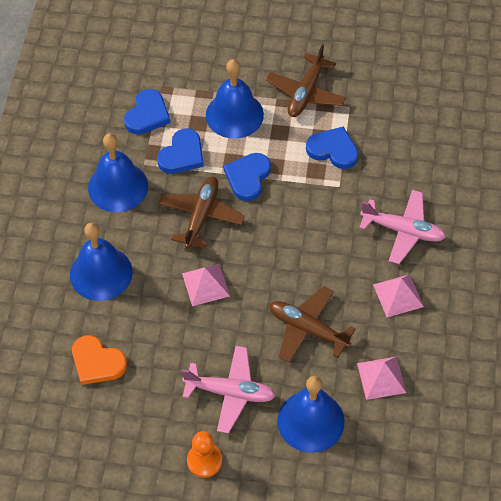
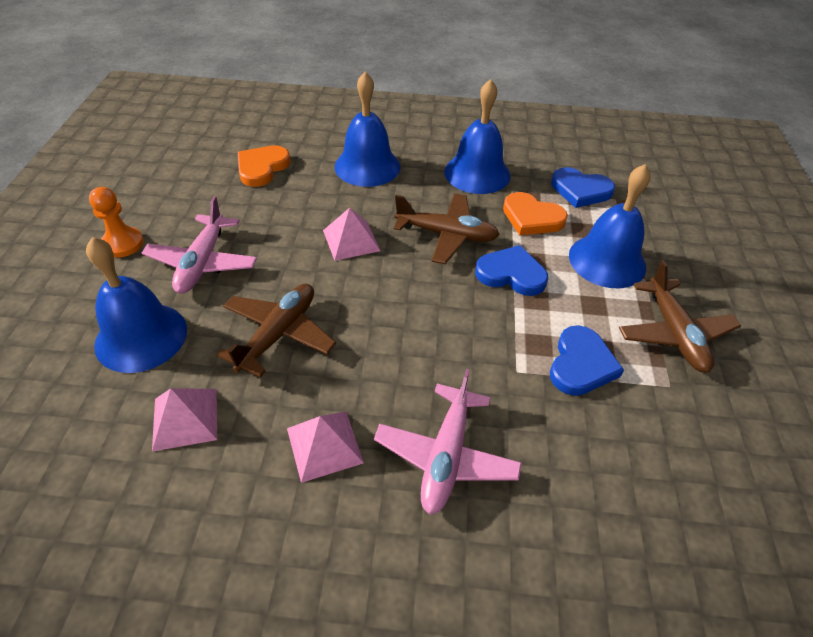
camera: 85 degrees right, 10 degrees down
blue heart [157,129,204,174] -> orange heart [503,192,568,235]
brown plane [266,44,346,117] -> brown plane turned 120 degrees counterclockwise [619,260,741,372]

